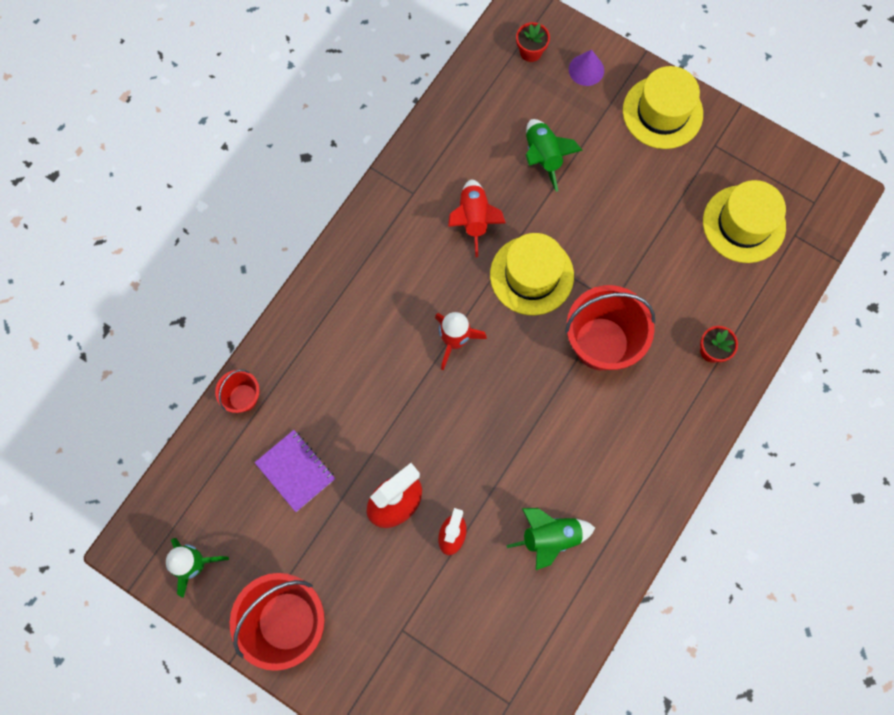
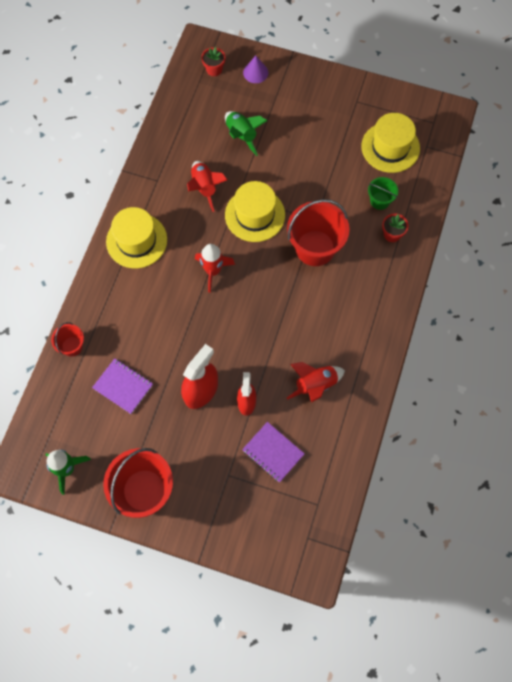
camera: 15 degrees left, 5 degrees down
green rocket [507,508,595,570] -> red rocket [287,362,345,403]
yellow hat [623,66,703,149] -> yellow hat moved to [106,207,167,268]
none -> purple notebook [242,422,305,483]
none -> green bucket [368,177,398,210]

